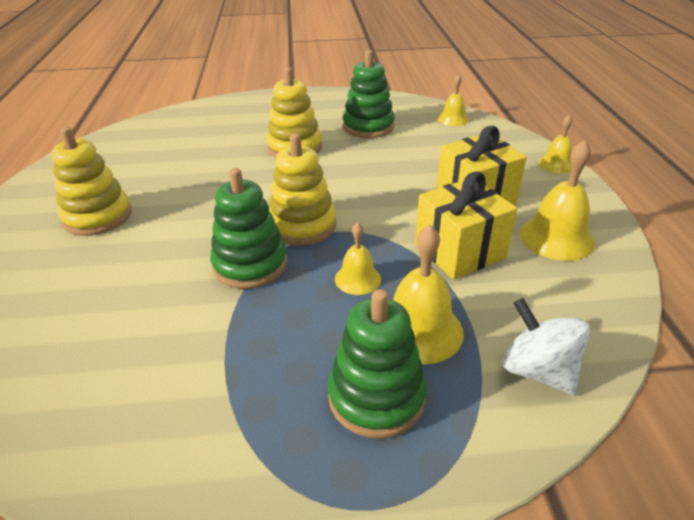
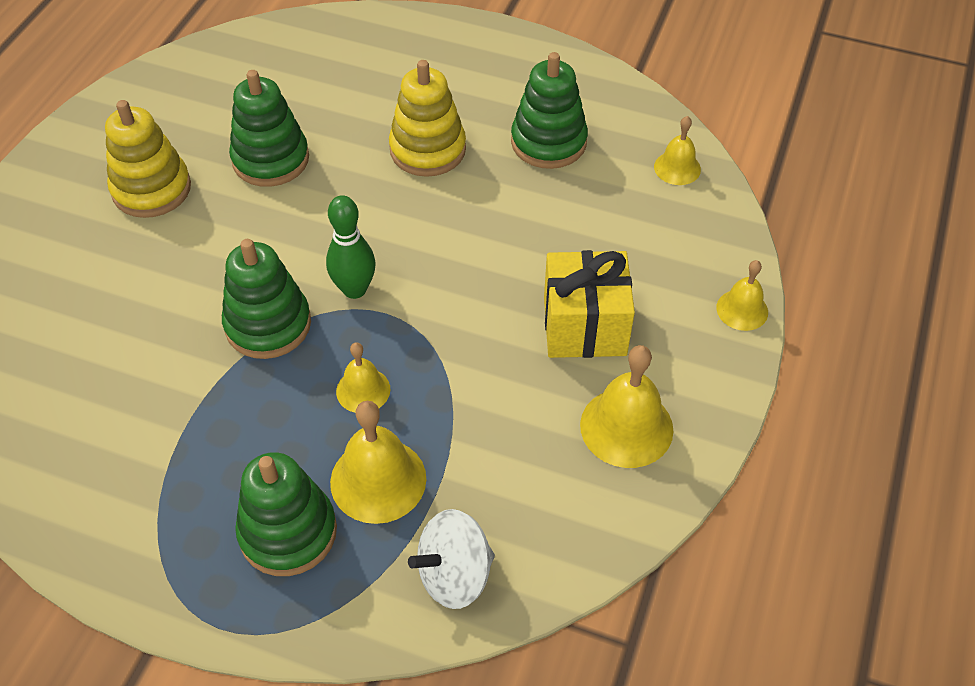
camera: 25 degrees right, 15 degrees up
yellow stacking toy [269,133,336,246] -> green bowling pin [326,195,376,299]
yellow gift [415,171,517,280] -> none
white spinning top [503,298,590,395] -> white spinning top turned 105 degrees counterclockwise [408,509,495,609]
none -> green stacking toy [229,70,309,187]

